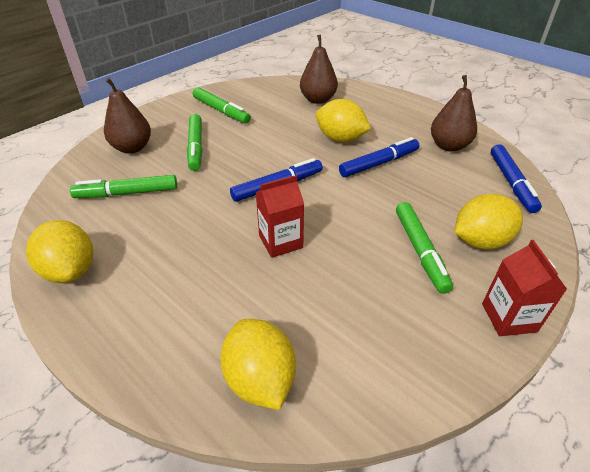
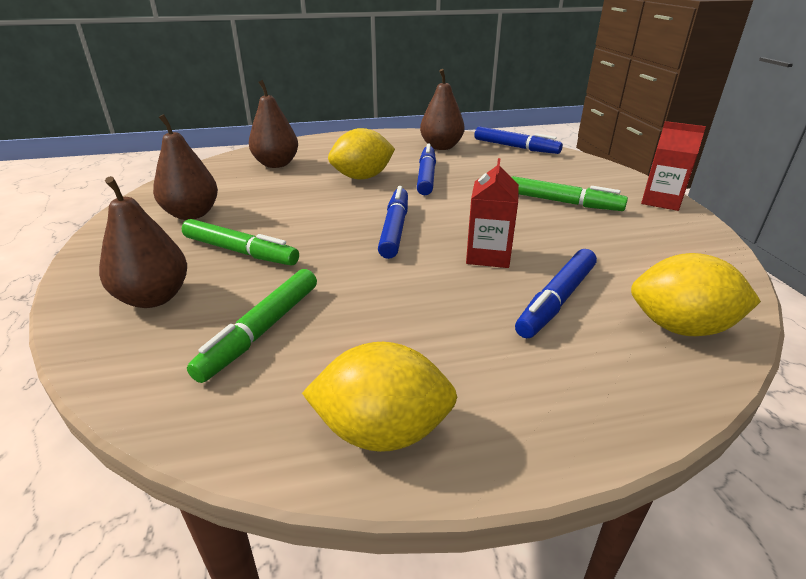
camera: 55 degrees left, 10 degrees down
green marker [193,87,251,124] -> brown pear [153,114,218,220]
yellow lemon [455,194,523,249] -> none
none -> blue marker [515,249,597,338]

